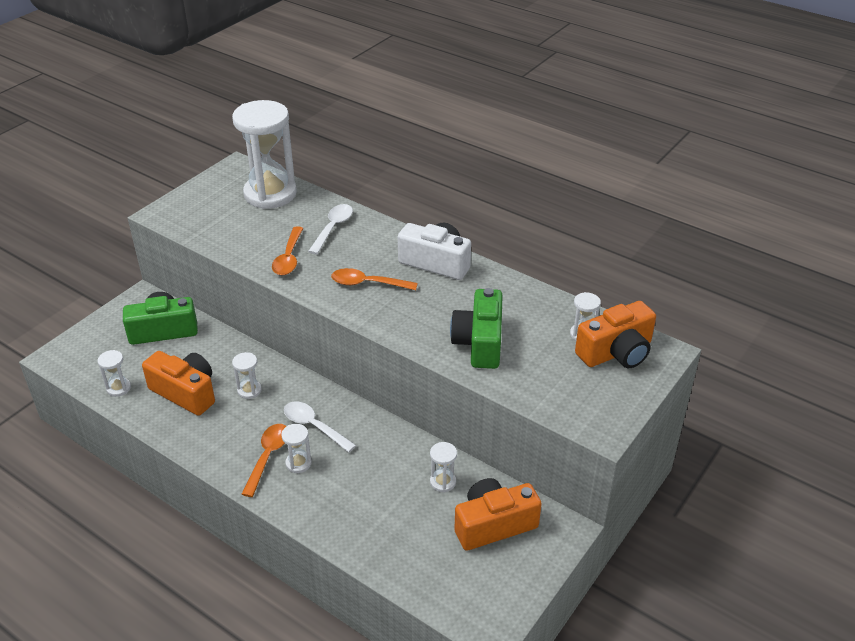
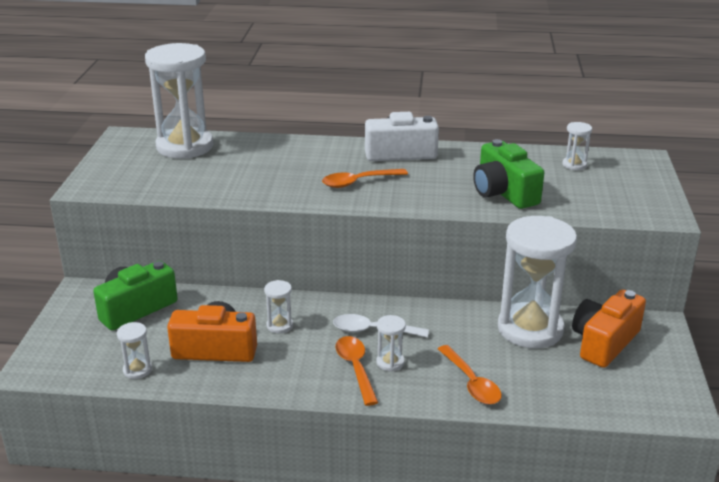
camera: 30 degrees left, 10 degrees down
orange spoon [272,226,303,275] -> orange spoon moved to [438,345,502,405]
white spoon [308,204,353,254] -> none
white hourglass [430,442,457,492] -> white hourglass [498,216,577,348], size x2.43
orange camera [575,301,656,368] -> none

